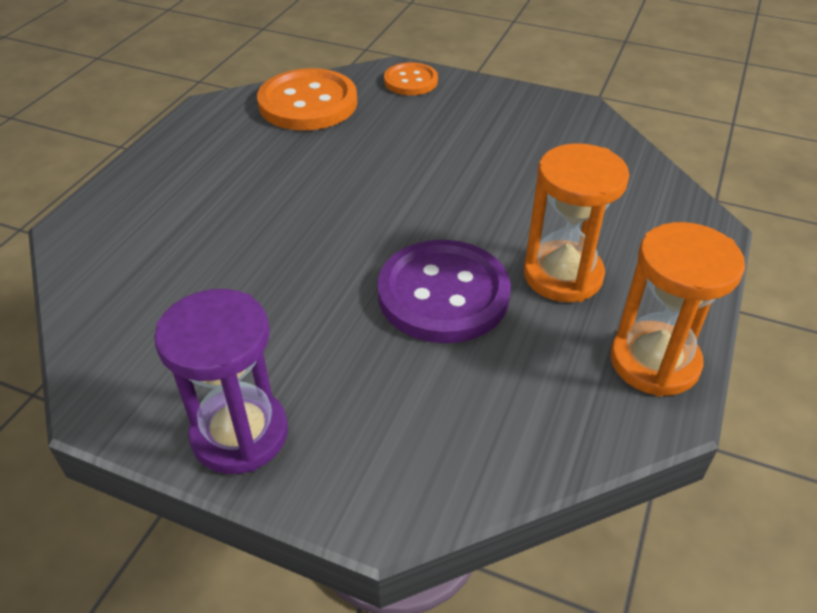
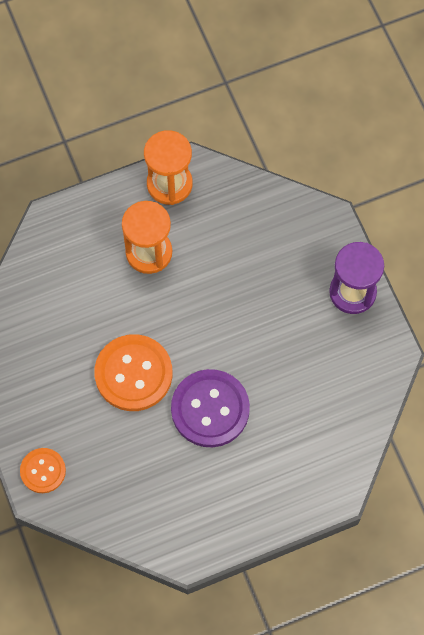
camera: 135 degrees left, 25 degrees up
orange button [257,68,357,131] -> orange button moved to [94,334,172,411]
purple button [378,240,511,343] -> purple button moved to [171,369,250,447]

